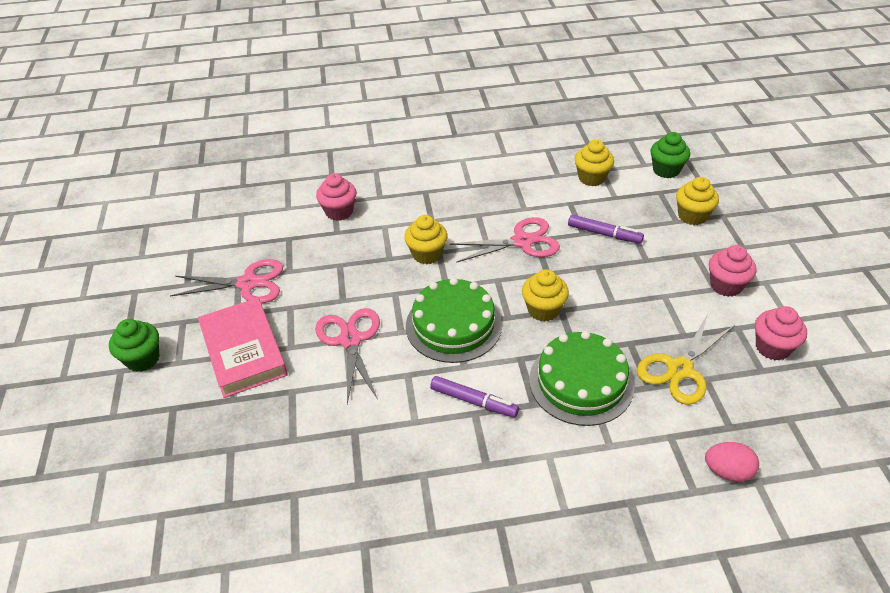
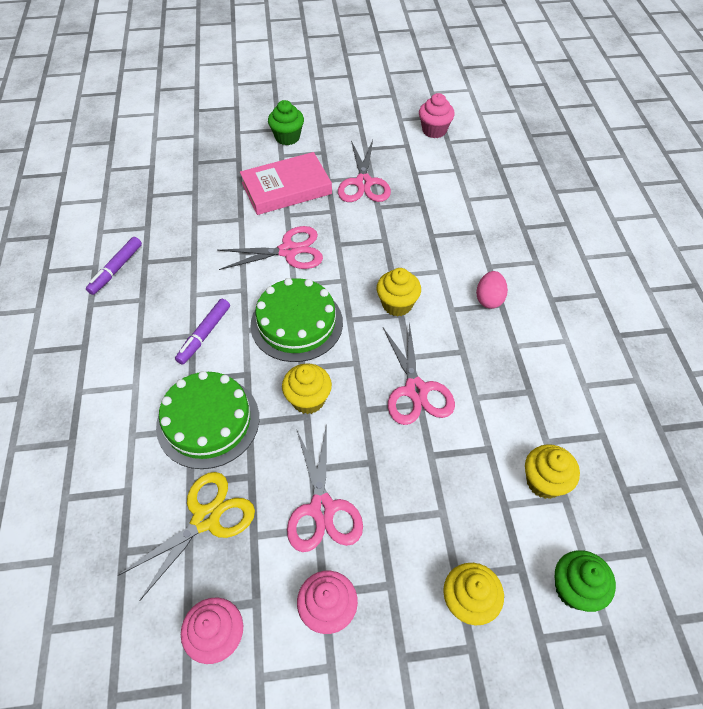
camera: 90 degrees right, 10 degrees up
pink cupcake [316,173,357,221] -> pink cupcake moved to [419,93,455,138]
purple marker [568,215,644,244] -> purple marker moved to [86,237,142,295]
yellow scissors [637,314,735,405] -> yellow scissors turned 90 degrees clockwise [118,472,255,601]
pink egg [705,442,759,482] -> pink egg moved to [476,271,508,309]
none -> pink scissors [287,428,363,552]

